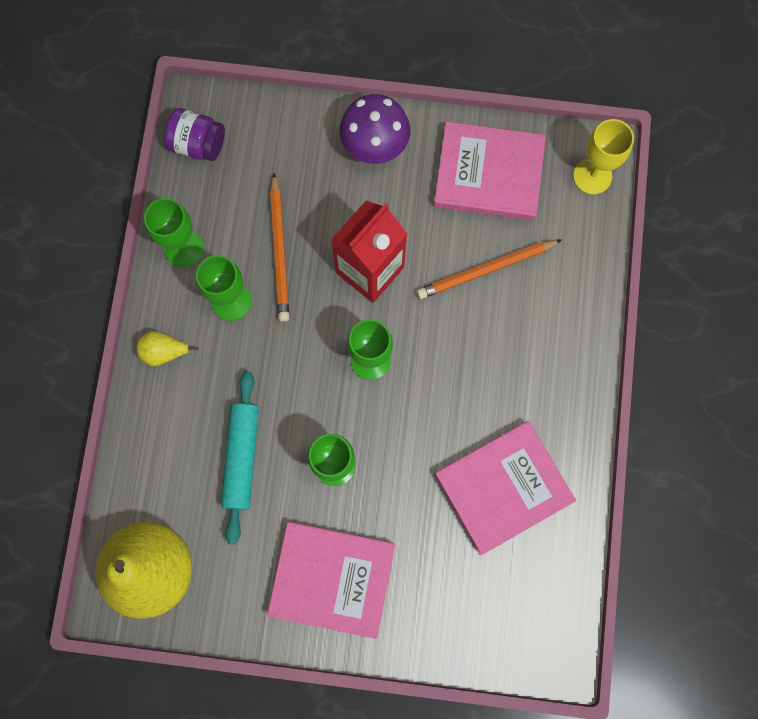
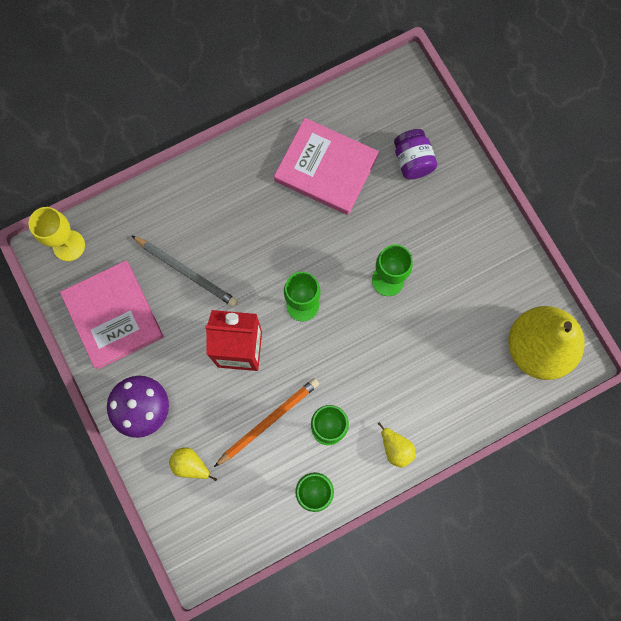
camera: 125 degrees left, 0 degrees up
purple jar [164,108,225,161] -> purple jar moved to [394,129,437,179]
turquoise rolling pin [221,371,259,545] -> none
pink book [267,522,395,639] -> none
orange pencil [417,239,562,299] -> grey pencil [131,235,238,307]
none -> yellow pear [169,447,217,481]

